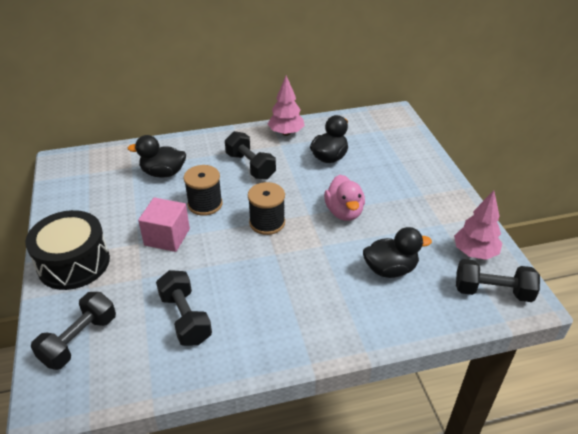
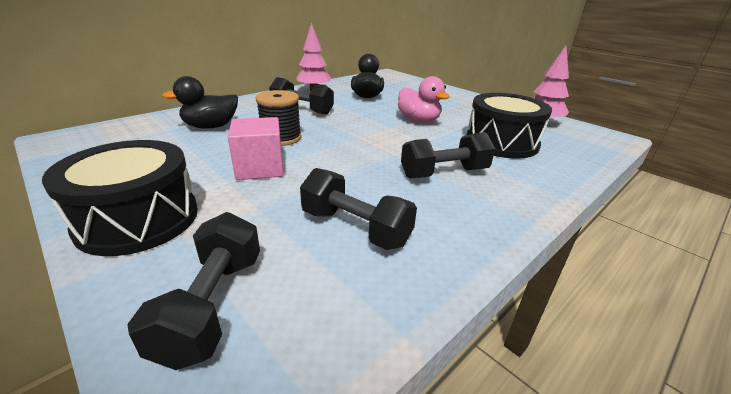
camera: 30 degrees left, 10 degrees down
black spool [248,182,285,235] -> none
black duck [363,227,432,278] -> black drum [467,93,552,159]
black dumbbell [456,259,540,302] -> black dumbbell moved to [401,132,495,178]

